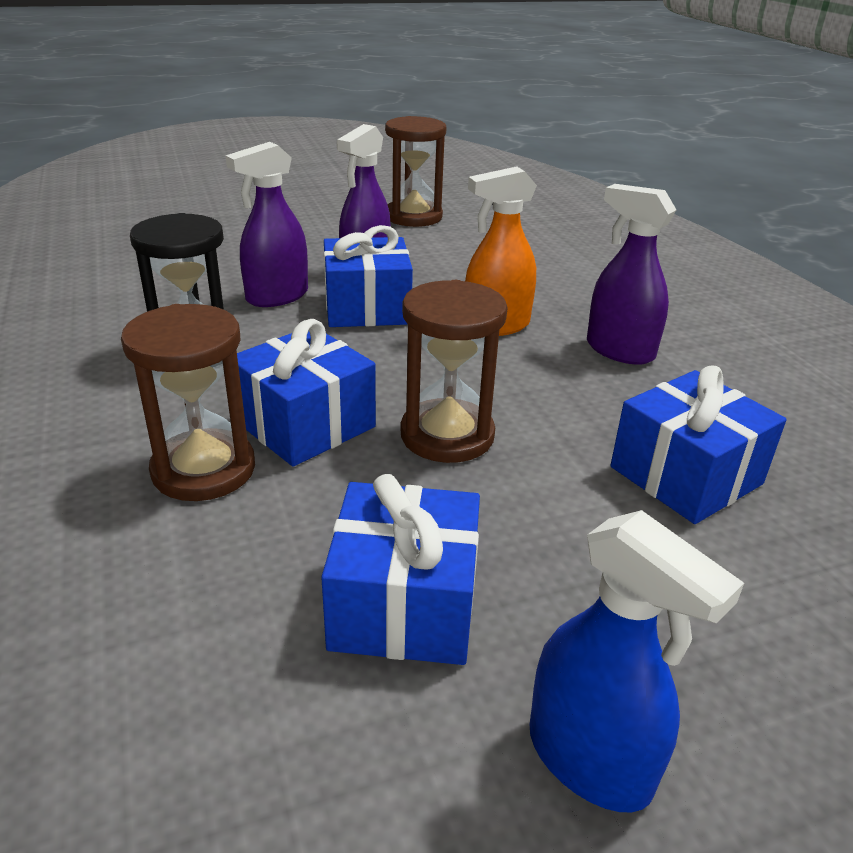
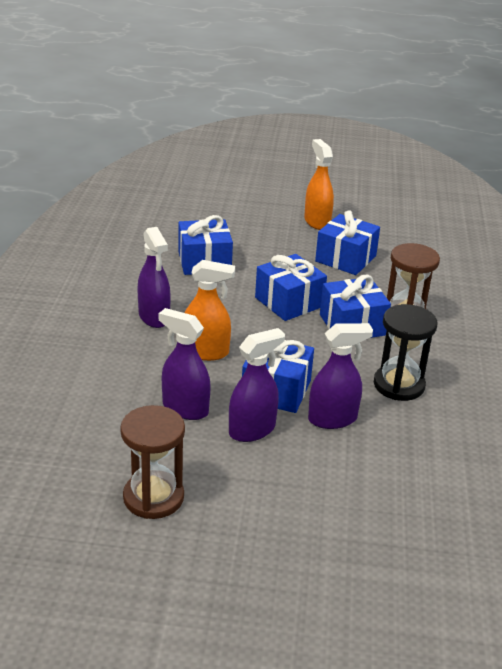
camera: 155 degrees left, 0 degrees up
brown hourglass [400,280,508,463] -> blue gift [255,254,327,321]
blue spray bottle [529,510,744,812] -> orange spray bottle [304,139,334,230]
none -> purple spray bottle [159,308,211,420]

